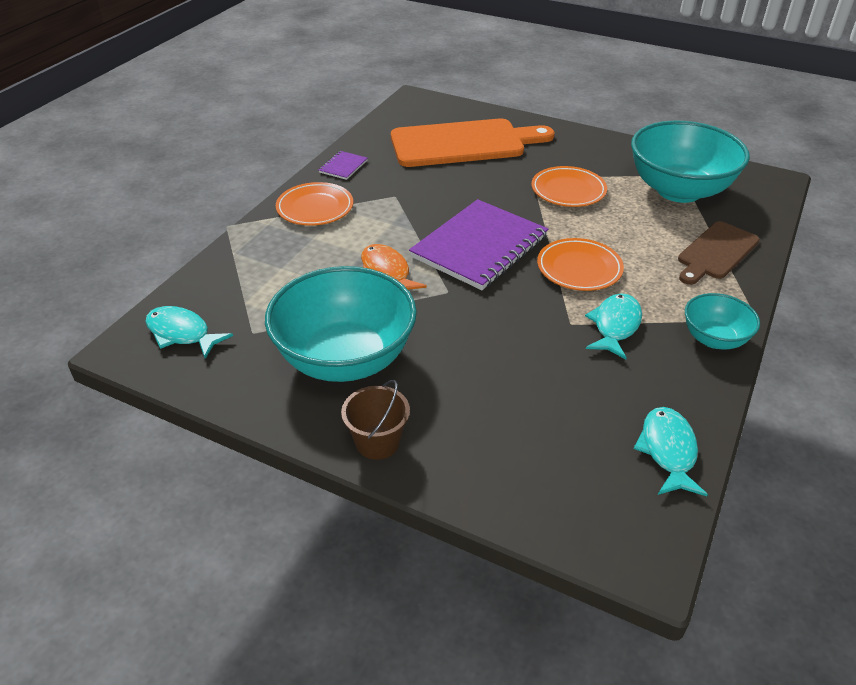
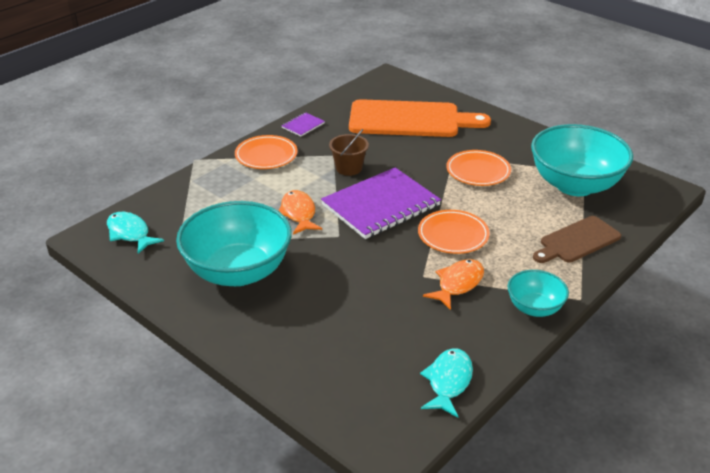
camera: 15 degrees right, 5 degrees down
brown bucket [341,380,410,460] -> brown bucket moved to [329,129,369,176]
turquoise fish [585,293,642,360] -> orange fish [423,259,484,310]

